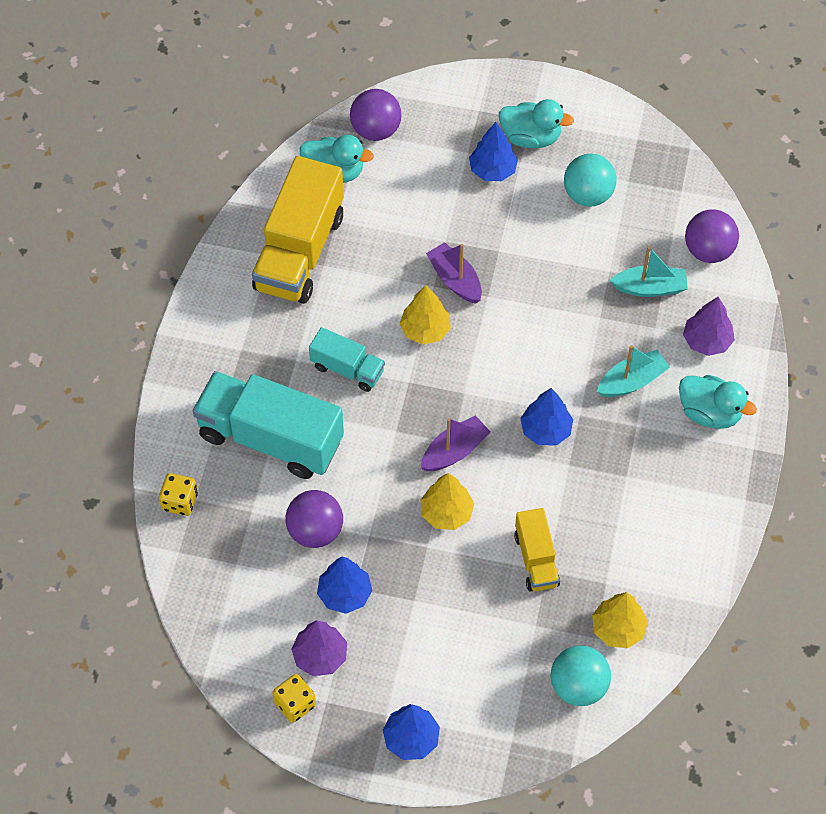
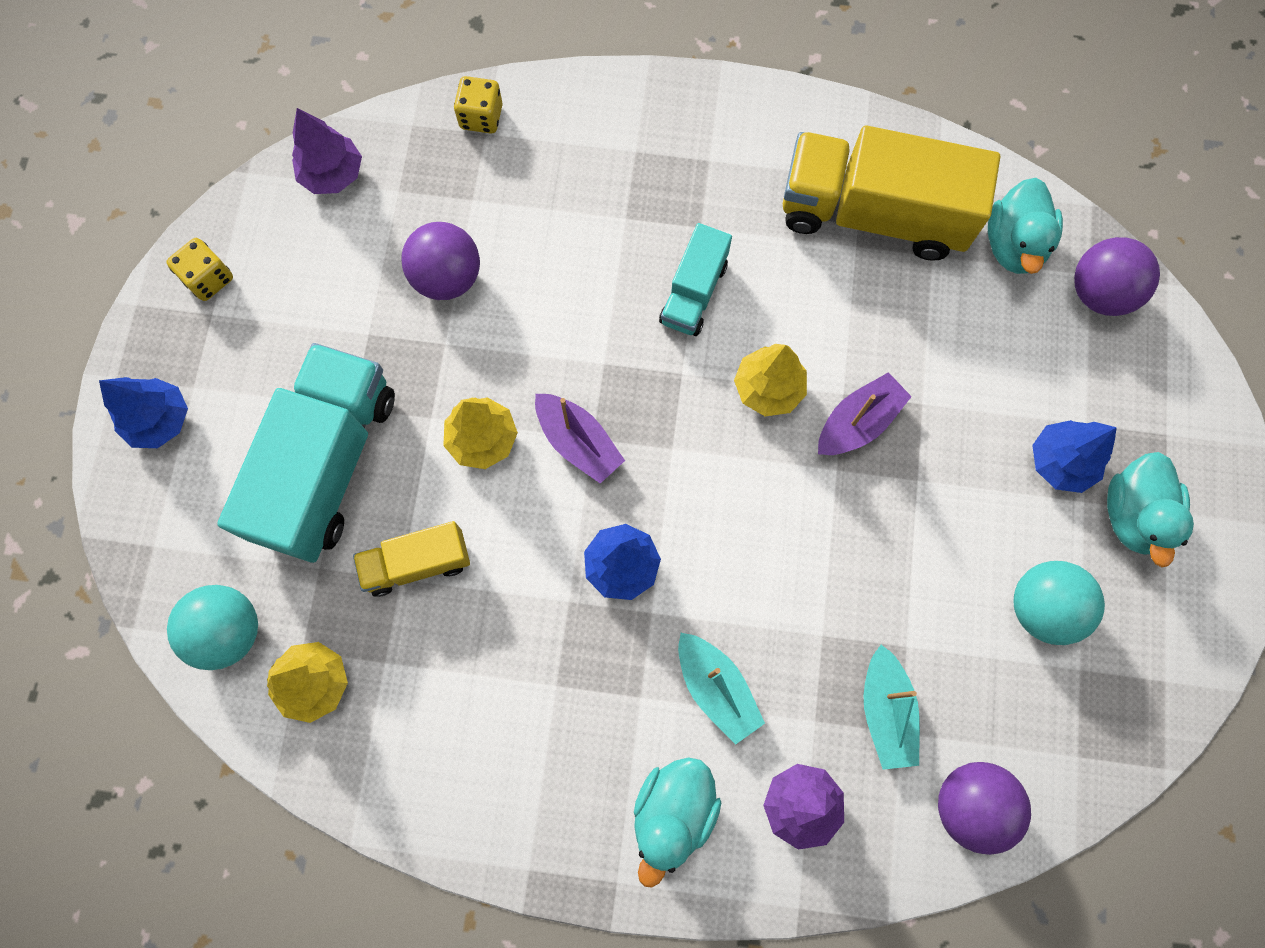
camera: 85 degrees right, 15 degrees up
turquoise truck [193,371,344,479] -> turquoise truck moved to [217,343,395,563]
purple tree [291,620,347,676] -> purple tree moved to [292,108,362,194]
blue tree [317,556,372,614] -> none

